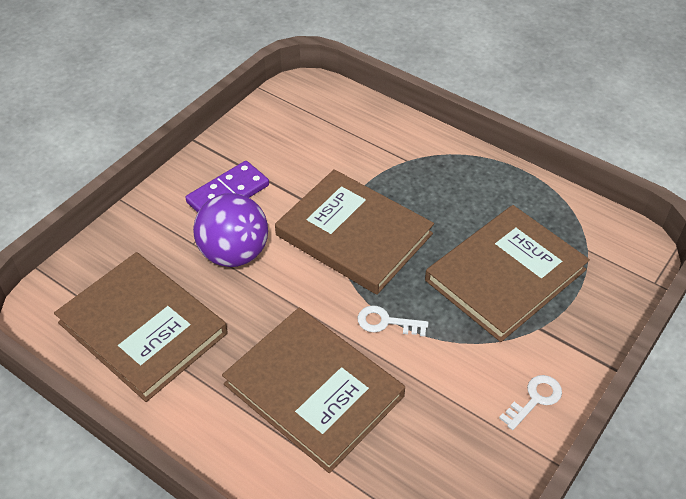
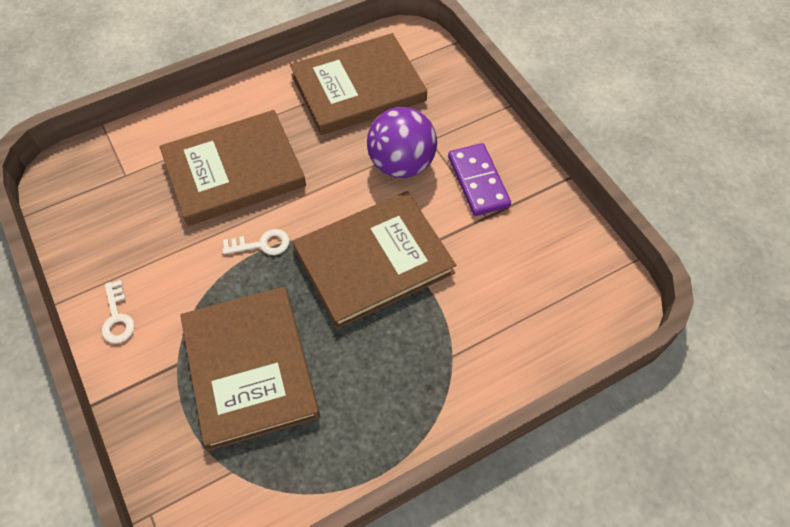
camera: 115 degrees right, 10 degrees up
white key [357,305,428,337] -> white key turned 45 degrees clockwise [222,229,290,255]

